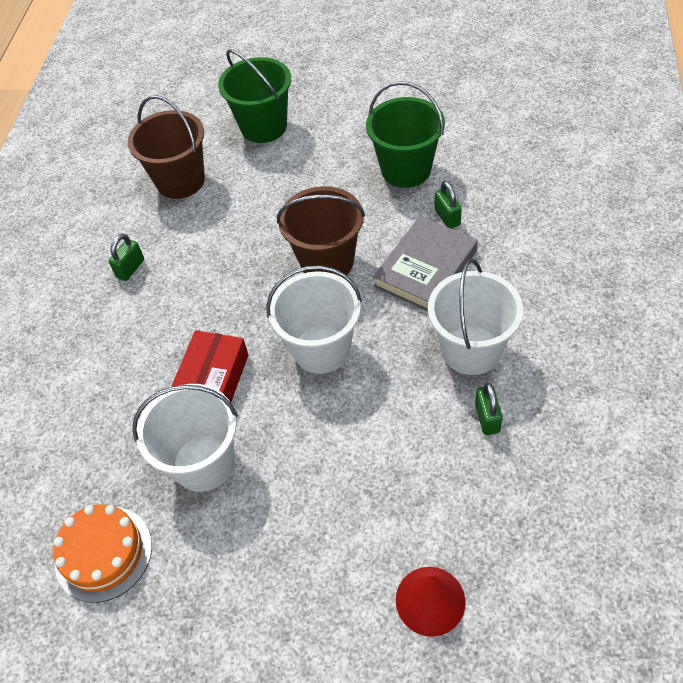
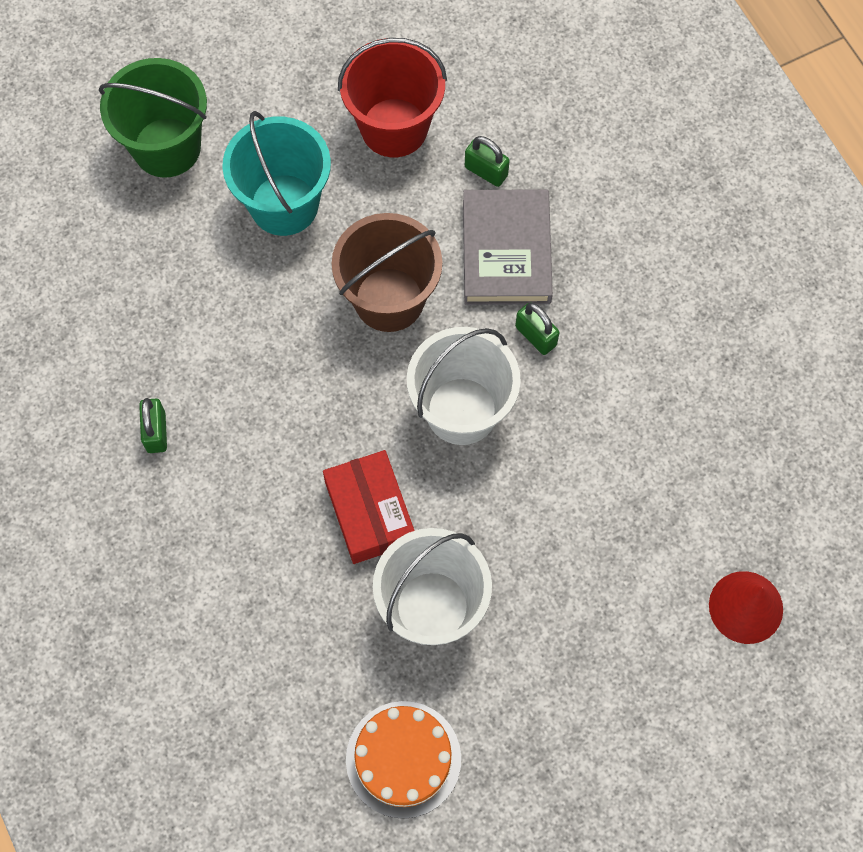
camera: 40 degrees left, 15 degrees up
brown bucket [128,95,205,199] -> none
green bucket [366,81,445,188] -> red bucket [338,38,447,157]
white bucket [428,259,523,375] -> none
green padlock [475,382,503,435] -> green padlock moved to [515,302,560,355]
none -> turquoise bucket [222,111,331,236]

